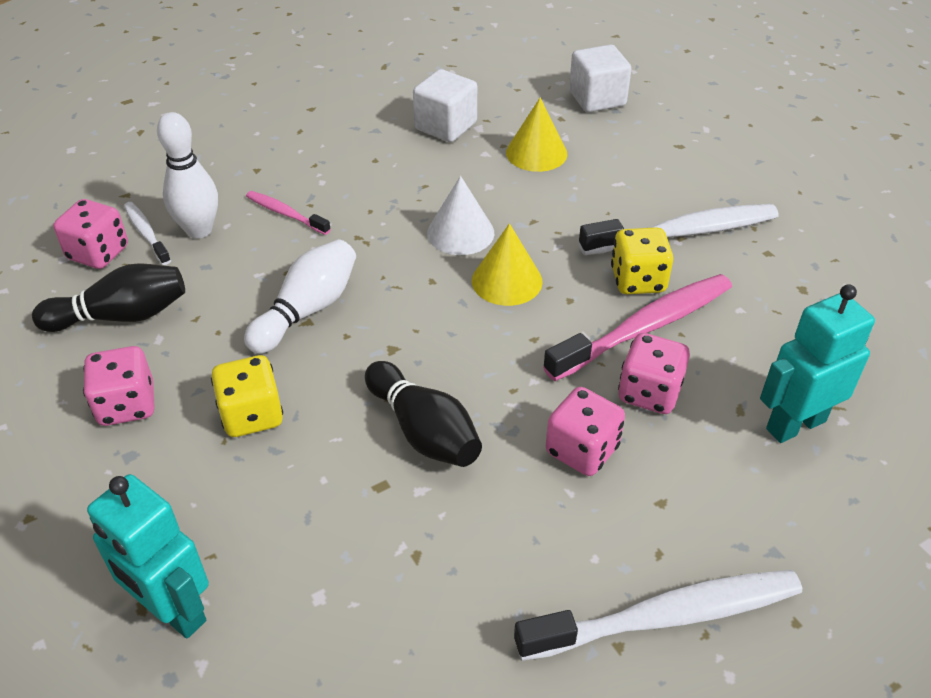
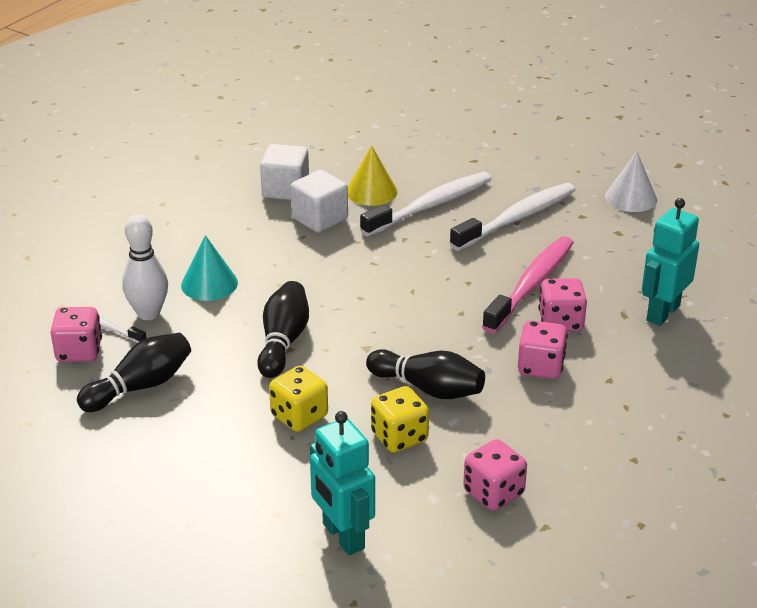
camera: 25 degrees left, 10 degrees down
pink dice [83,346,155,426] -> pink dice moved to [463,439,527,511]
turquoise robot [87,474,209,638] -> turquoise robot turned 45 degrees clockwise [310,411,375,555]
white bowling pin [244,239,356,354] -> black bowling pin [257,281,309,378]
pink toothbrush [246,191,331,235] -> turquoise cone [181,235,238,301]
white cone [427,176,494,255] -> white cone moved to [605,152,657,212]
yellow cone [472,223,543,306] -> none
white toothbrush [514,570,802,661] -> white toothbrush moved to [360,172,492,237]
white cube [569,45,631,112] -> white cube moved to [290,170,348,233]
yellow dice [611,227,673,294] -> yellow dice moved to [371,386,429,453]

